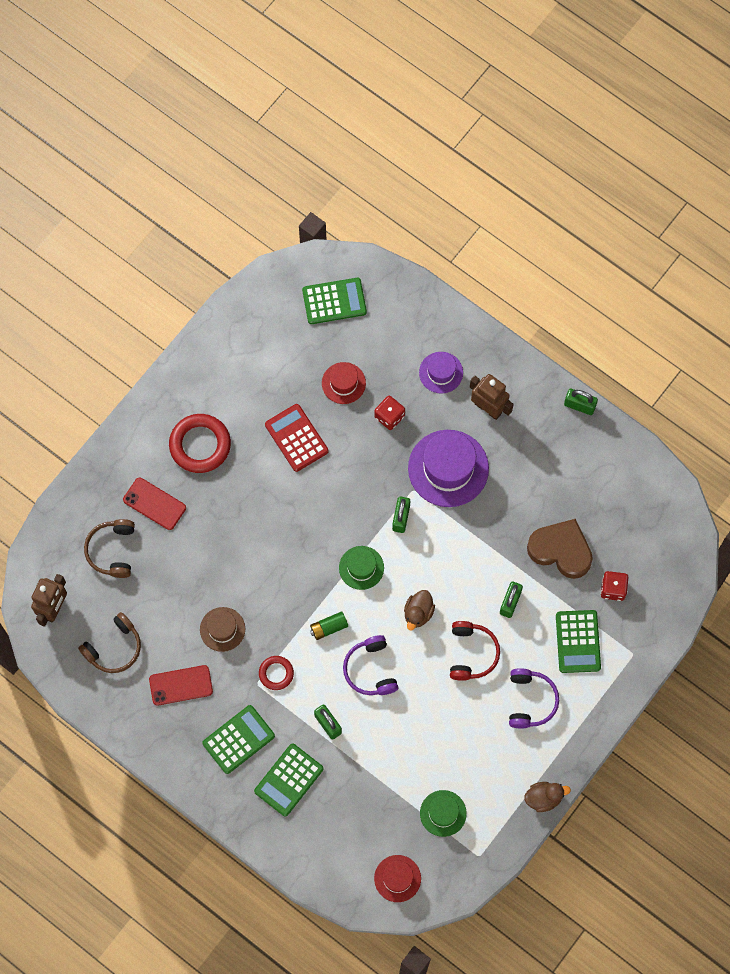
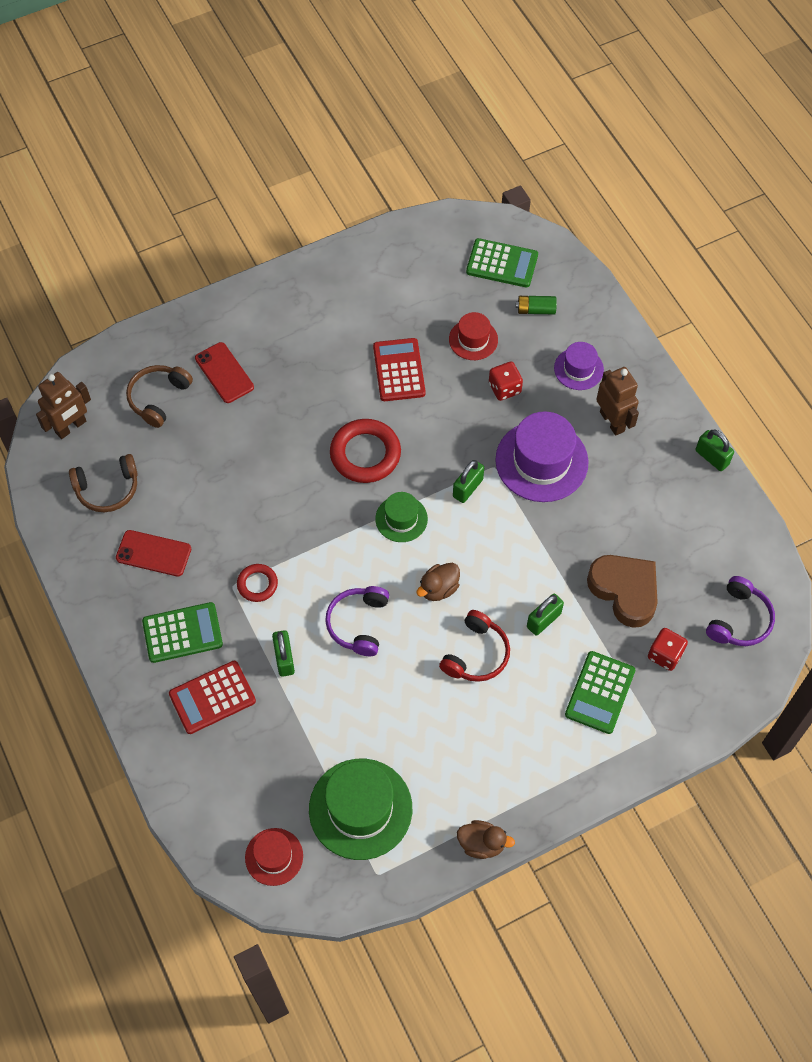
camera: 25 degrees right, 10 degrees down
red ring [169,414,231,473] -> red ring moved to [330,419,401,483]
brown hat [200,607,245,652] -> none
green calculator [254,744,324,817] -> red calculator [169,661,256,734]
green battery [310,611,348,640] -> green battery moved to [516,296,557,314]
green hat [420,790,467,837] -> green hat [309,759,412,860], size x1.81
purple headphones [509,668,559,728] -> purple headphones moved to [706,576,775,646]

